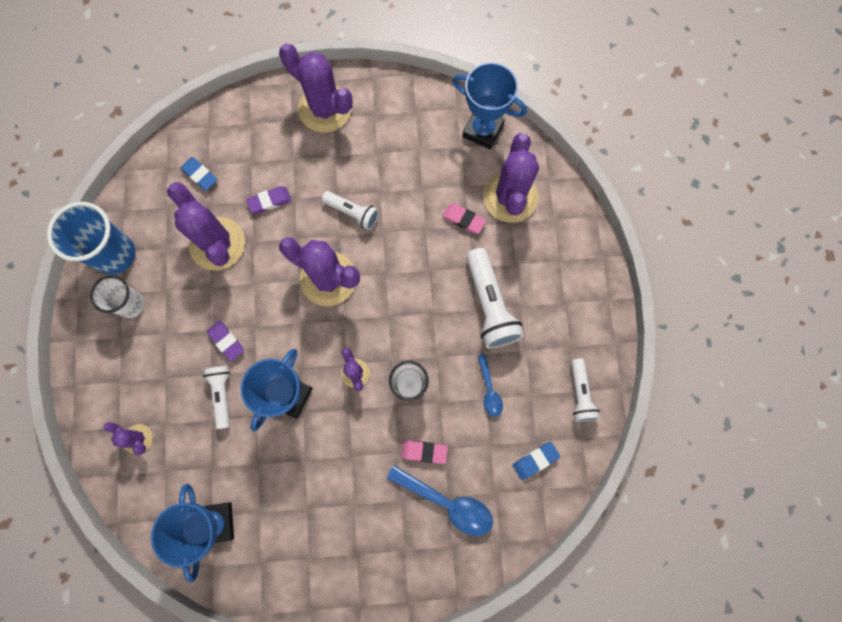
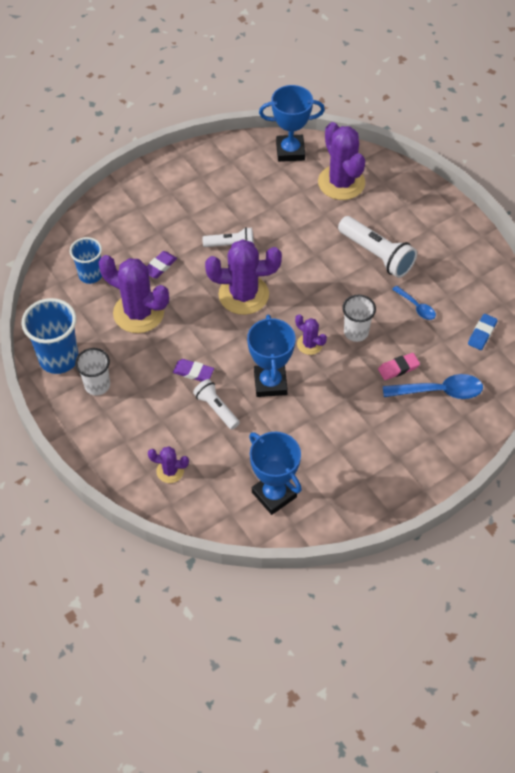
camera: 30 degrees left, 20 degrees down
blue eraser [181,157,217,191] -> blue cup [70,237,102,284]
purple cactus [279,43,353,133] -> none
pink eraser [442,204,486,234] -> none
white flashlight [571,359,600,422] -> none

